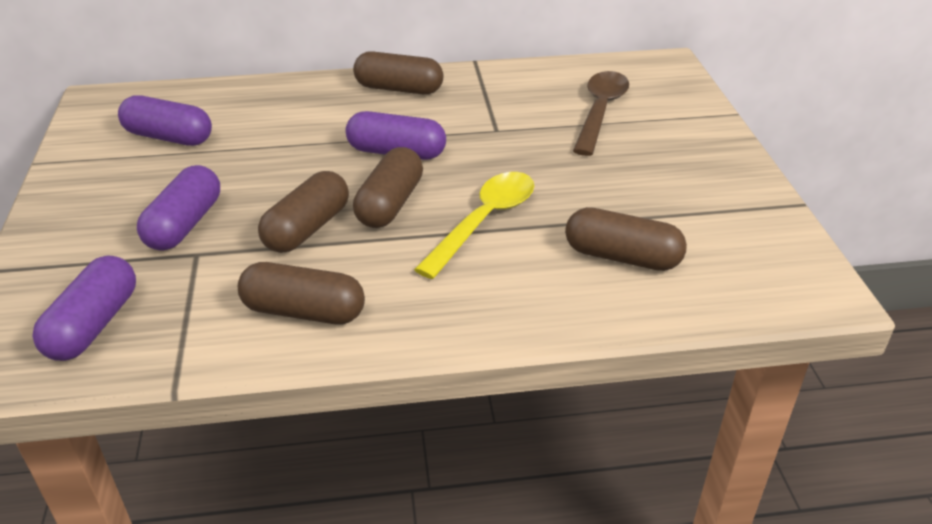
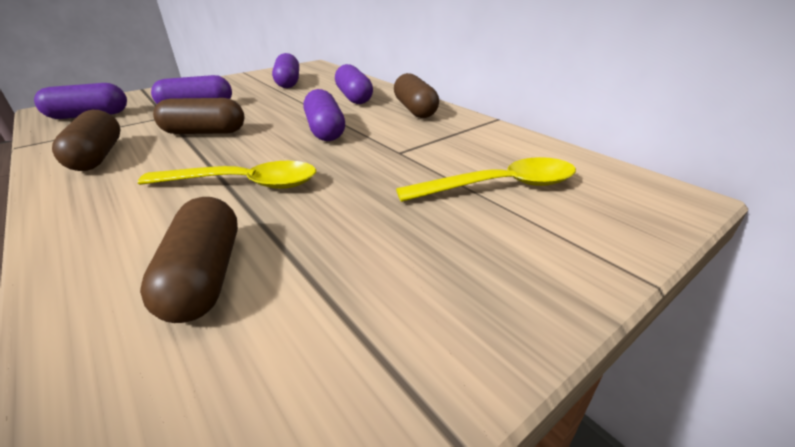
camera: 60 degrees right, 5 degrees down
brown capsule [353,147,423,228] -> none
brown spoon [573,71,629,156] -> yellow spoon [396,157,576,202]
none -> purple capsule [335,64,373,104]

